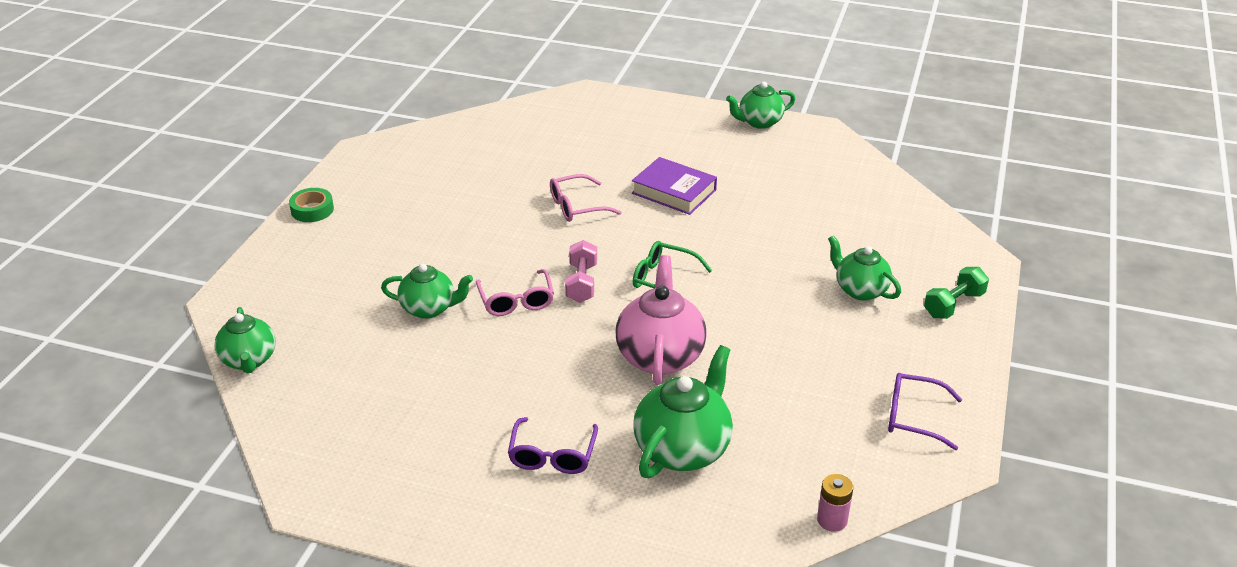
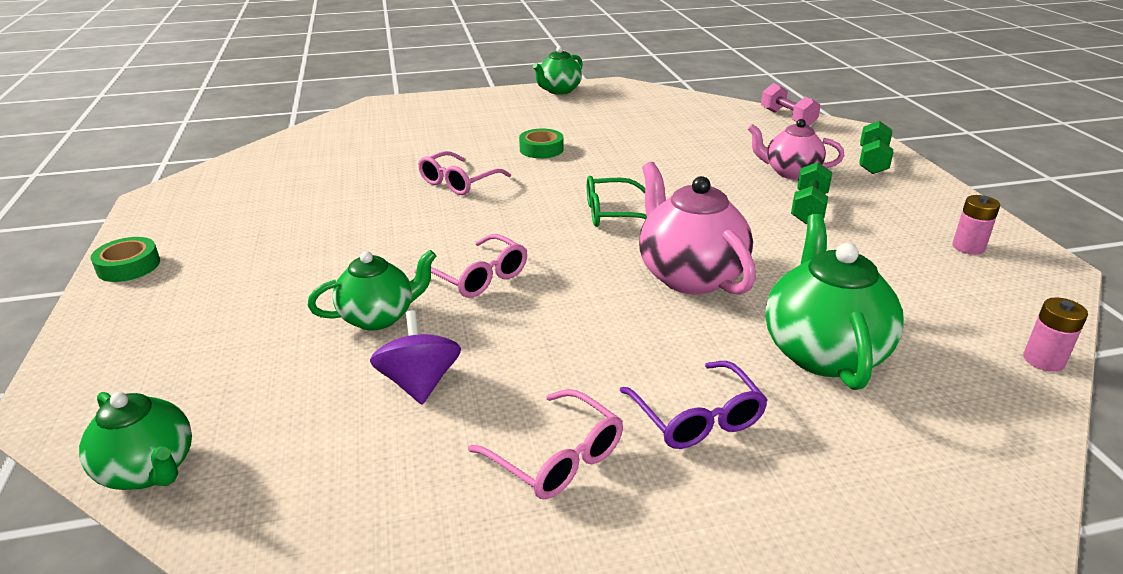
camera: 30 degrees left, 5 degrees down
pink dumbbell [565,240,597,303] -> pink dumbbell moved to [761,83,820,126]
purple book [632,157,717,215] -> green tape [519,129,564,158]
green teapot [828,235,901,301] -> pink teapot [748,119,844,180]
purple glasses [888,373,962,450] -> pink battery [953,195,1000,255]
none -> purple spinning top [370,310,461,404]
none -> pink glasses [468,389,623,499]
none -> green dumbbell [791,162,832,224]

